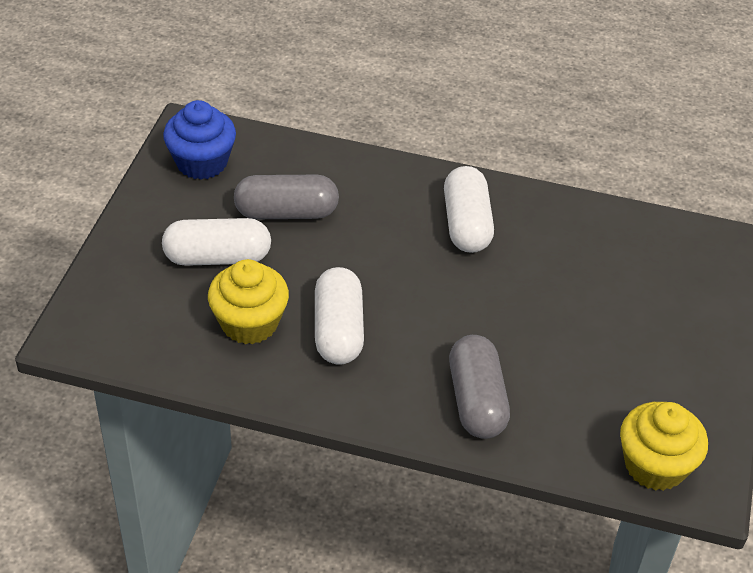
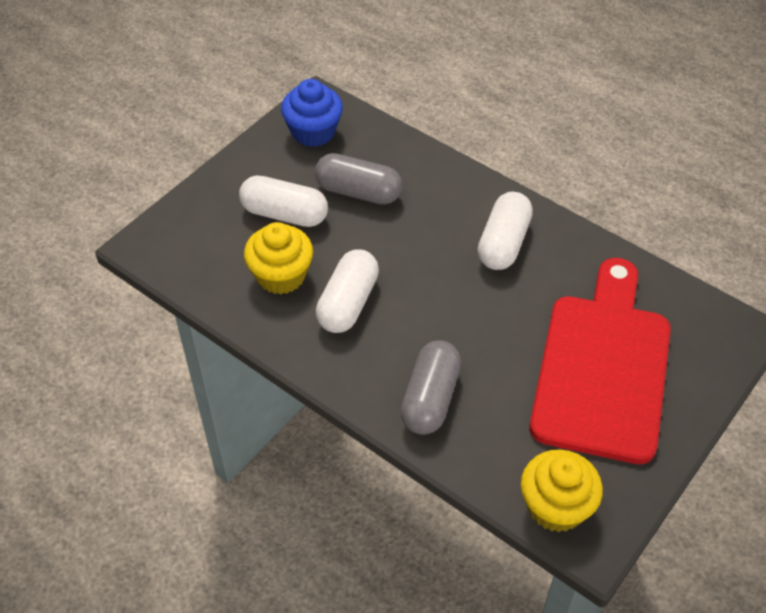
camera: 25 degrees right, 5 degrees up
none -> red cutting board [529,258,671,464]

